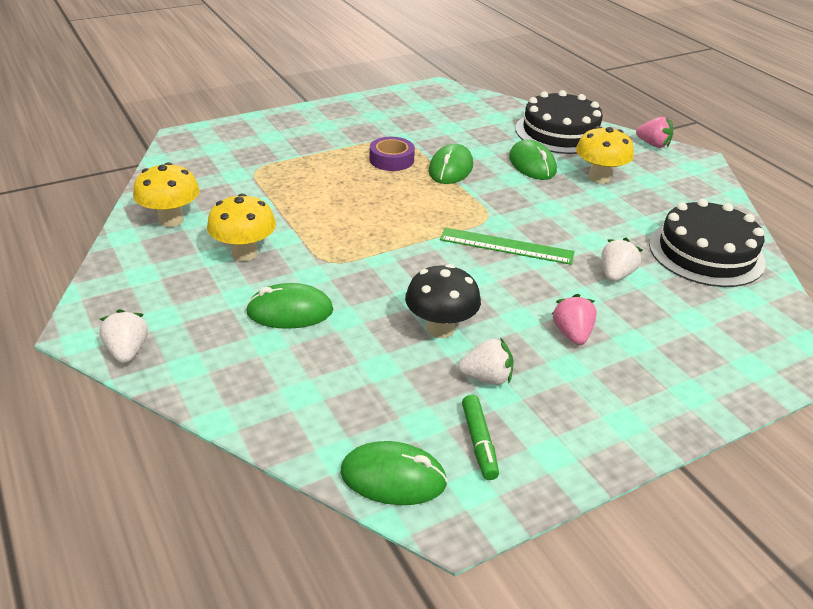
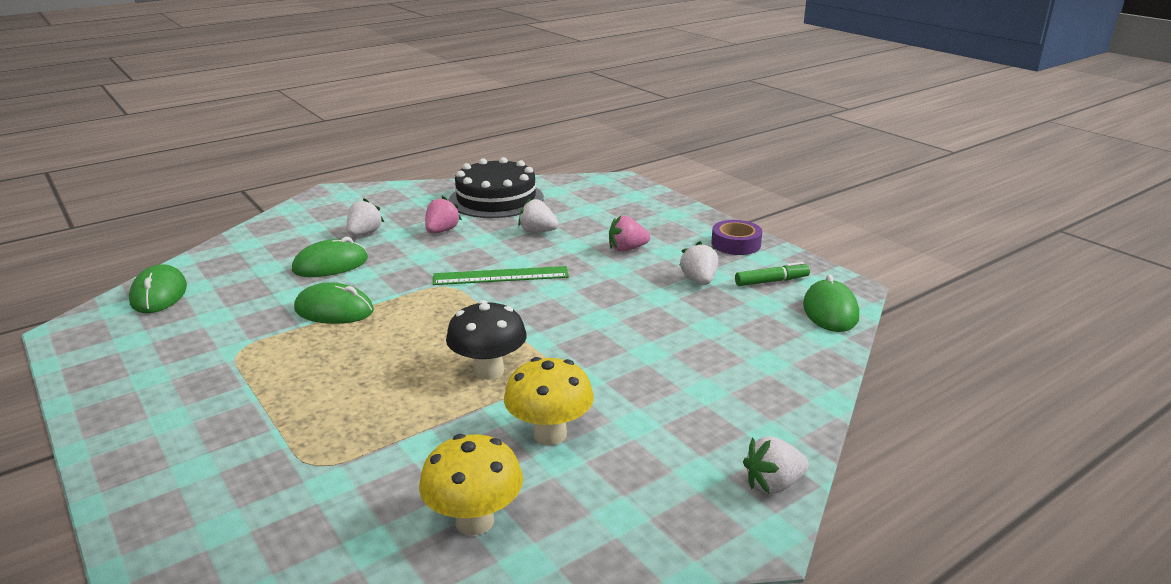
camera: 95 degrees left, 10 degrees down
green mouse [246,283,333,329] -> green mouse moved to [129,265,187,313]
purple tape [370,137,415,171] -> purple tape moved to [711,220,762,255]
black mushroom [405,264,481,338] -> black mushroom moved to [446,300,527,380]
green ruler [440,227,575,265] -> green ruler turned 75 degrees clockwise [433,266,569,285]
black cake [516,90,603,154] -> none
yellow mushroom [576,126,634,184] -> white strawberry [347,198,384,236]
pink strawberry [636,117,673,148] -> pink strawberry moved to [425,196,462,233]

